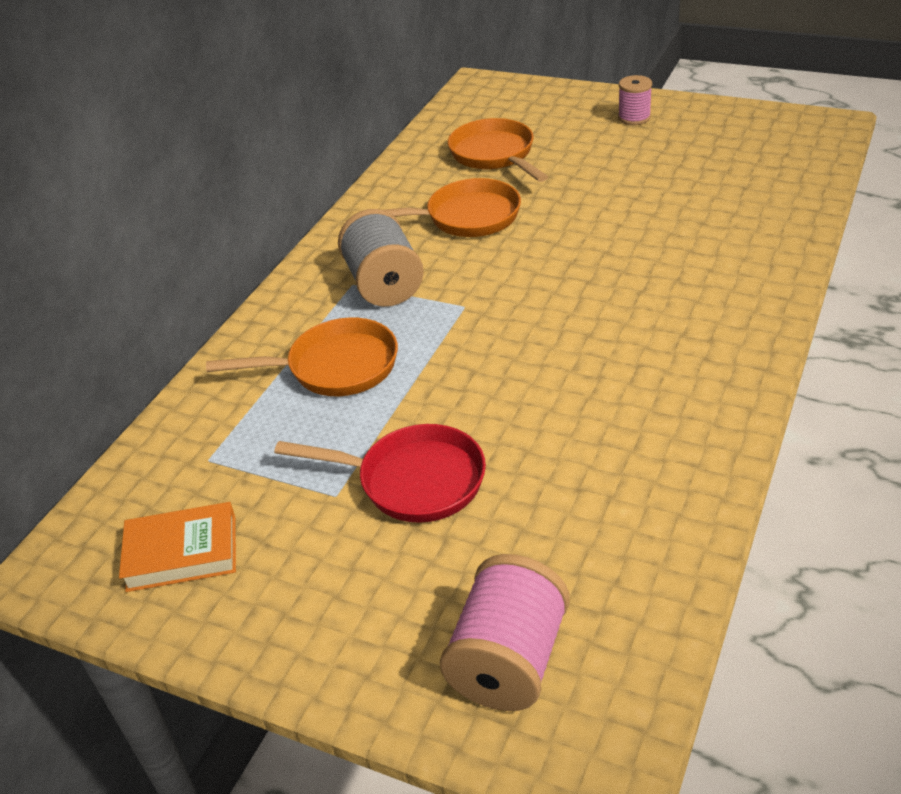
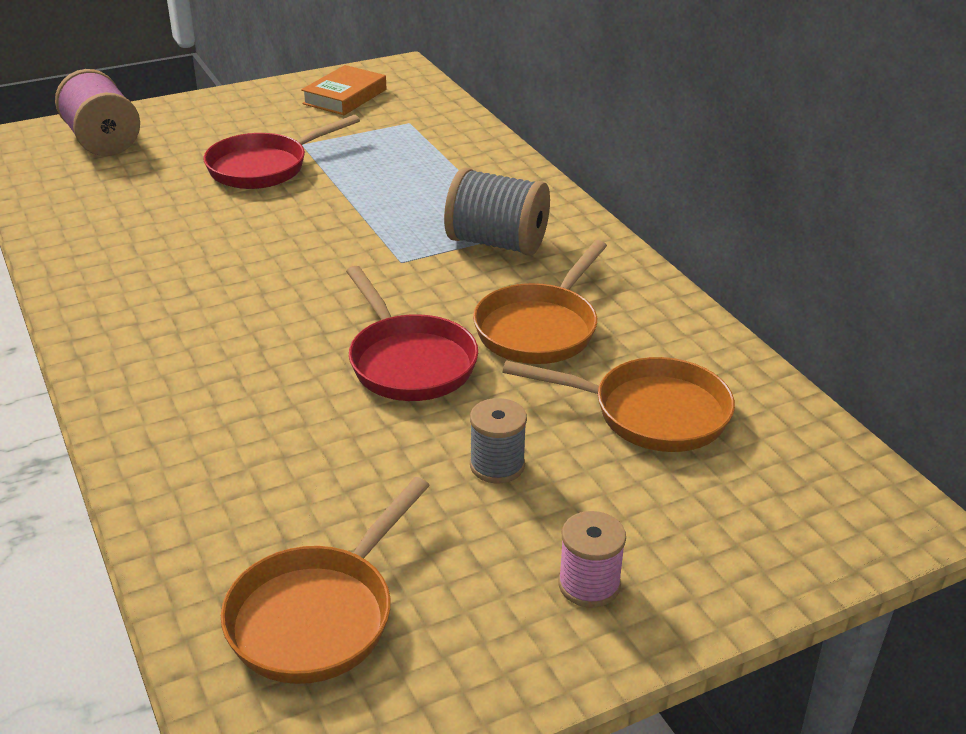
camera: 125 degrees right, 5 degrees down
orange pan [206,318,398,396] -> orange pan moved to [221,477,430,684]
none -> red pan [346,266,478,401]
none -> grey spool [470,398,527,483]

